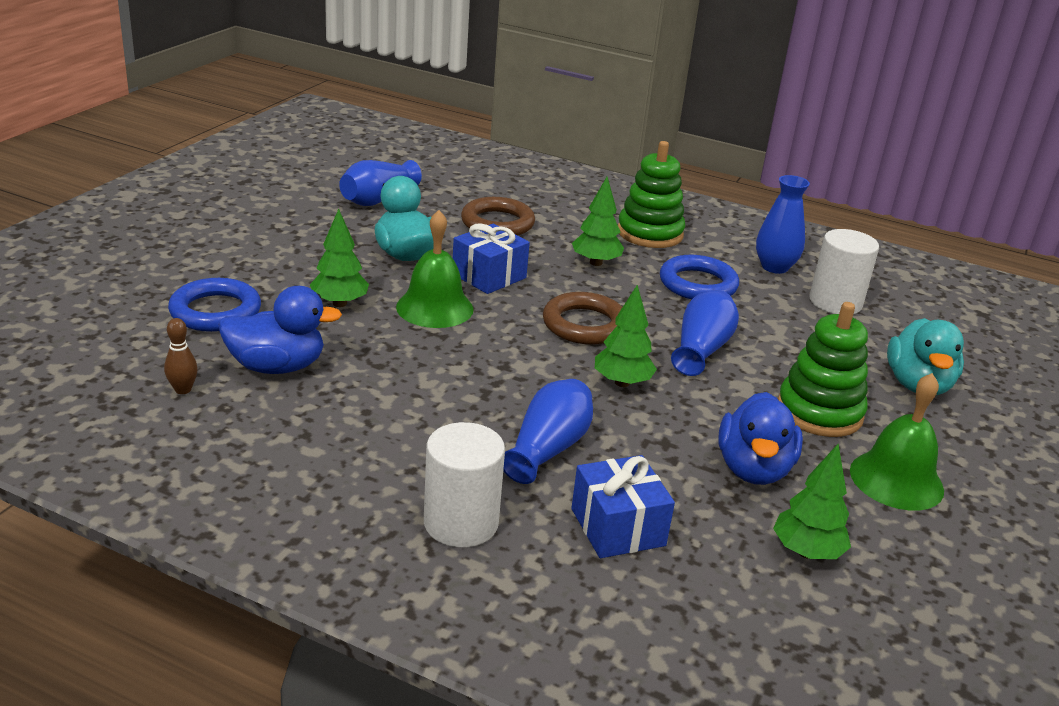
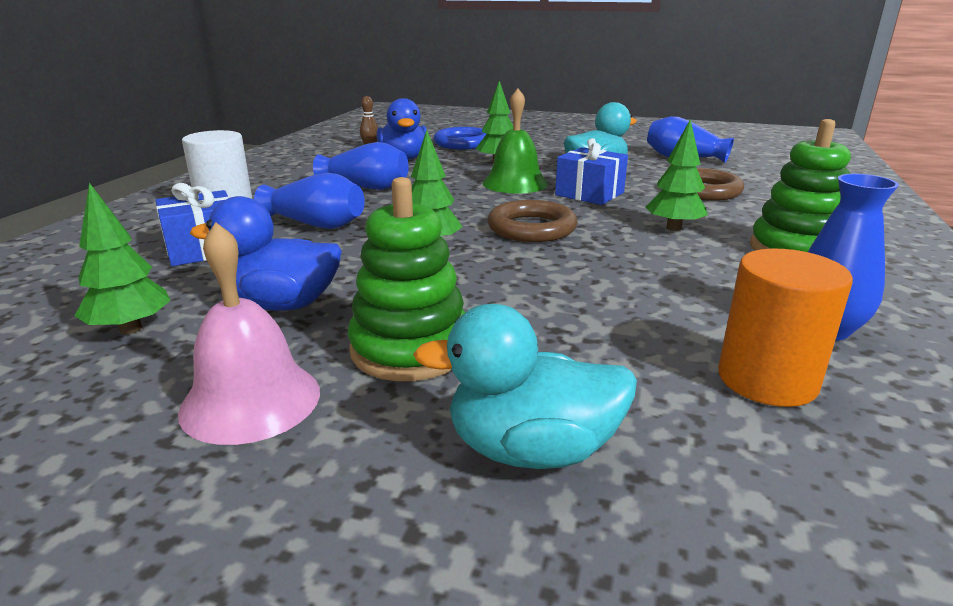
camera: 85 degrees right, 5 degrees down
blue ring [660,255,739,299] -> none
blue vase [671,290,739,376] -> blue vase moved to [313,142,409,190]
white cylinder [810,229,879,314] -> orange cylinder [718,249,853,407]
green bell [850,373,944,511] -> pink bell [178,222,320,445]

